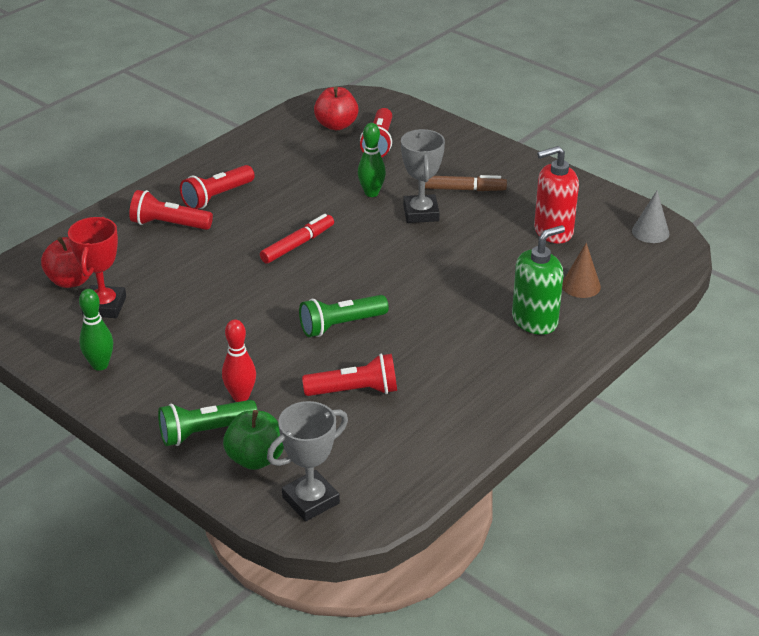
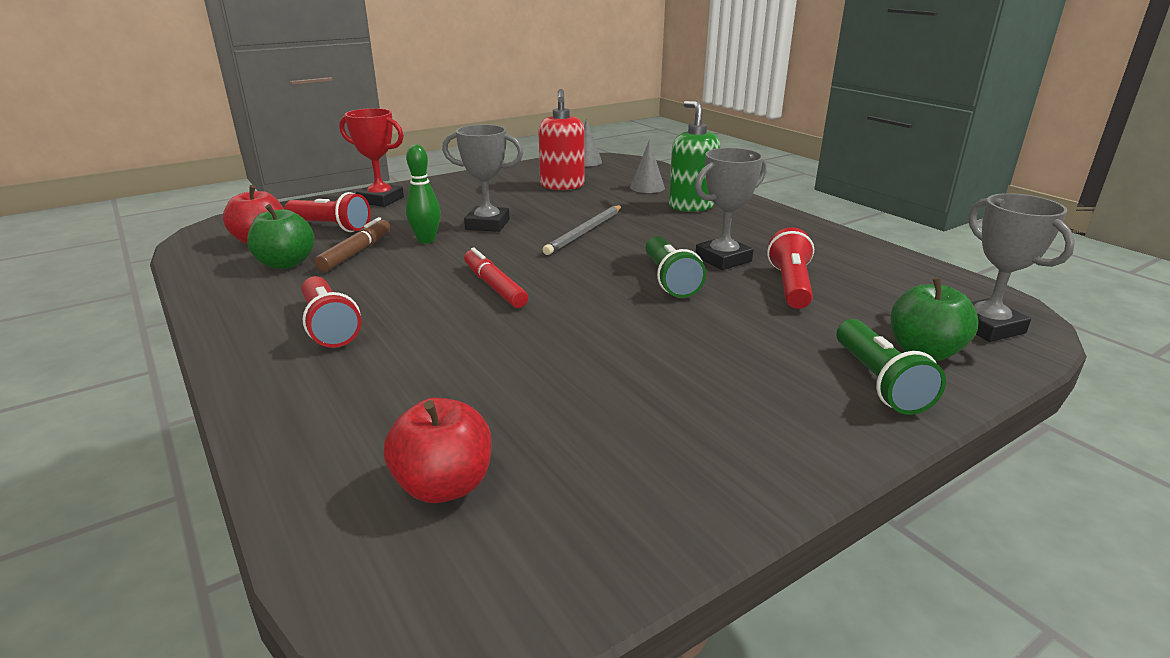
camera: 75 degrees left, 10 degrees down
red trophy [68,217,126,318] -> red trophy moved to [339,108,404,207]
green bowling pin [79,289,113,371] -> none
red flashlight [129,190,213,230] -> none
red bowling pin [222,319,256,402] -> none
brown marker [425,175,507,191] -> brown marker moved to [314,217,390,272]
brown cone [562,243,601,298] -> grey cone [630,140,665,193]
none -> green apple [247,204,315,269]
none -> grey pencil [543,205,622,255]
none -> grey trophy [695,148,766,270]

